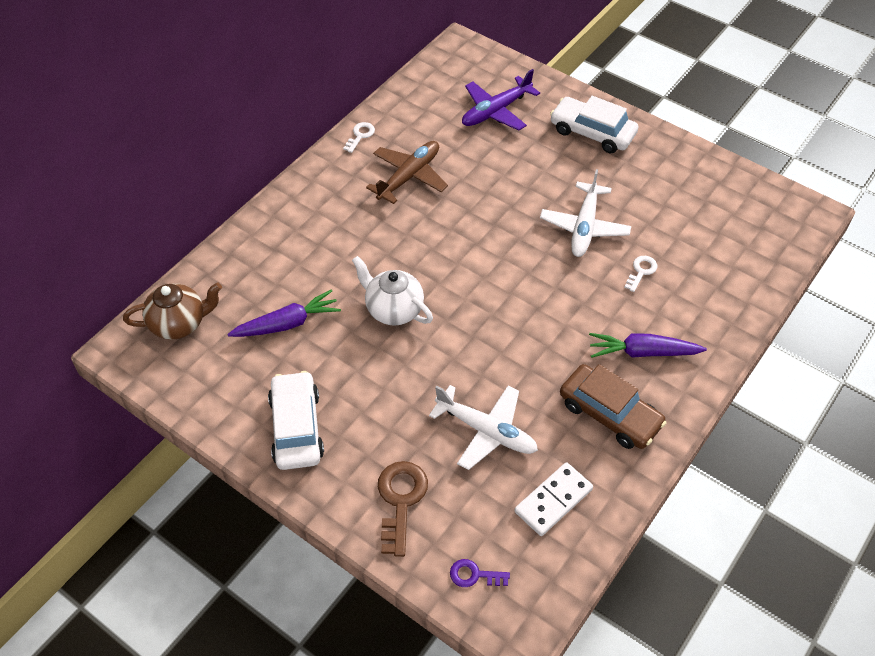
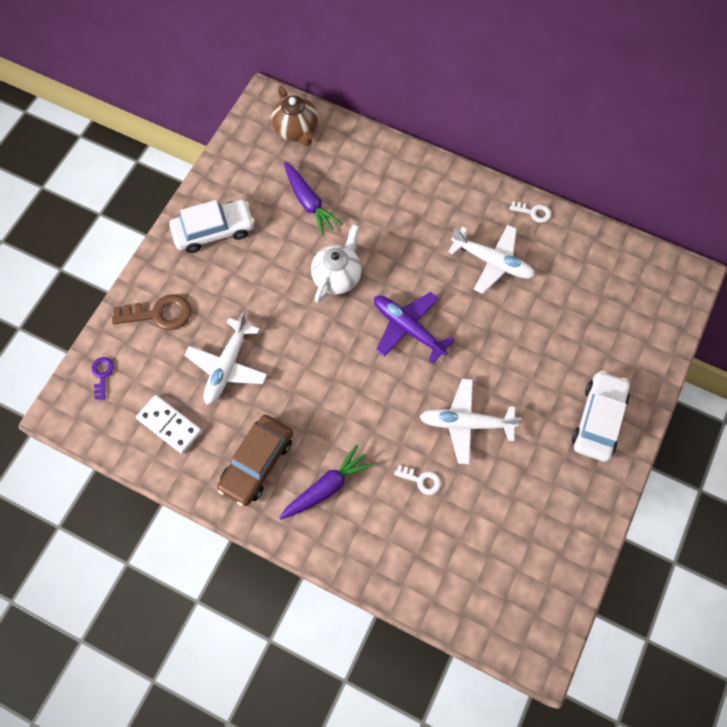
camera: 80 degrees right, 15 degrees up
brown plane [366,141,448,204] -> white plane [448,225,535,294]
purple plane [462,69,540,130] -> purple plane moved to [374,292,455,364]
purple carrot [589,333,707,358] -> purple carrot turned 60 degrees clockwise [279,444,373,519]

